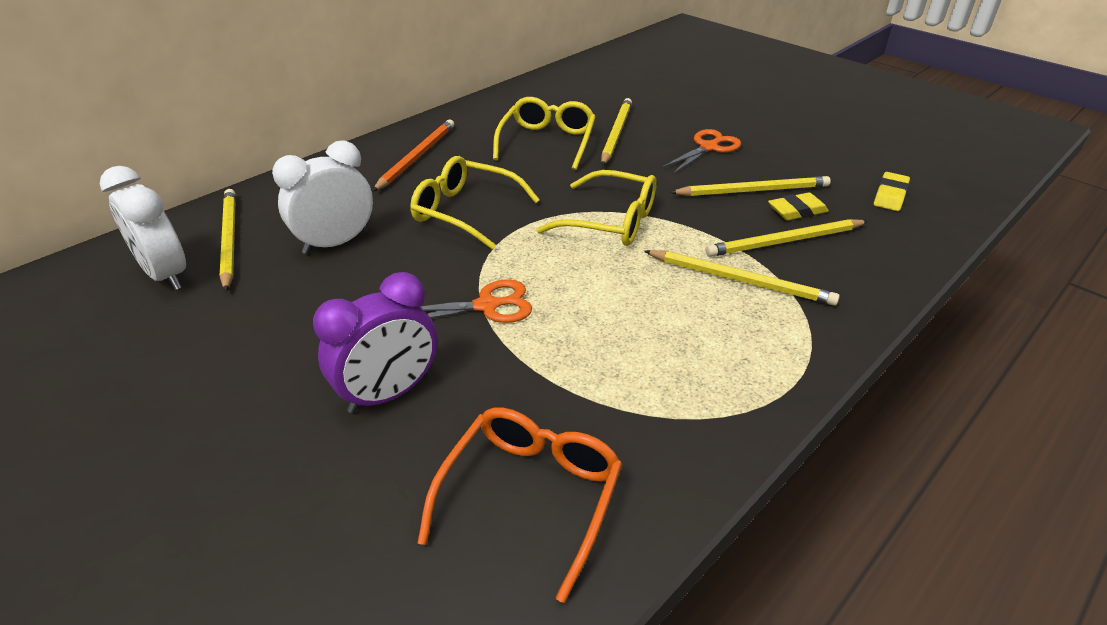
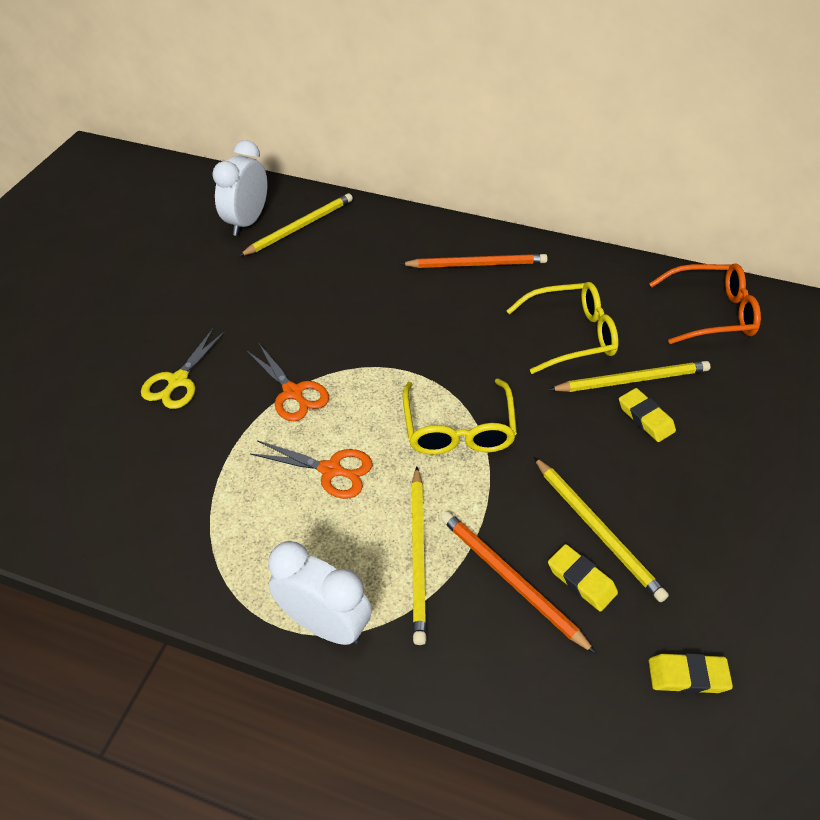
camera: 65 degrees right, 10 degrees up
white clock [272,140,373,254] -> white clock moved to [268,541,372,645]
purple clock [313,272,437,413] -> yellow scissors [141,328,226,409]
yellow glasses [410,156,540,250] -> none
orange glasses [418,408,622,603] -> orange glasses moved to [649,264,761,344]
orange scissors [662,129,741,174] -> orange scissors moved to [250,440,372,499]
yellow pencil [706,219,868,257] -> orange pencil [441,511,596,654]
none -> yellow eraser [619,388,676,442]

